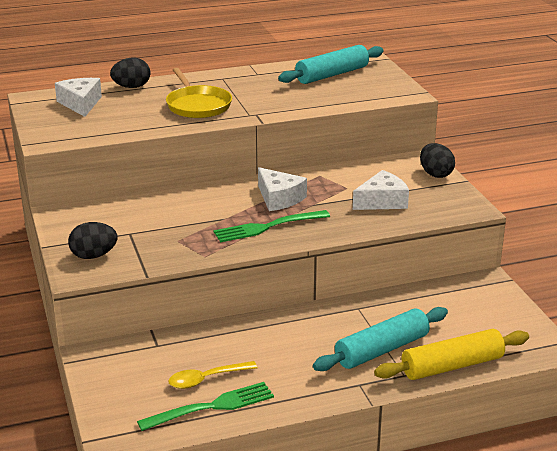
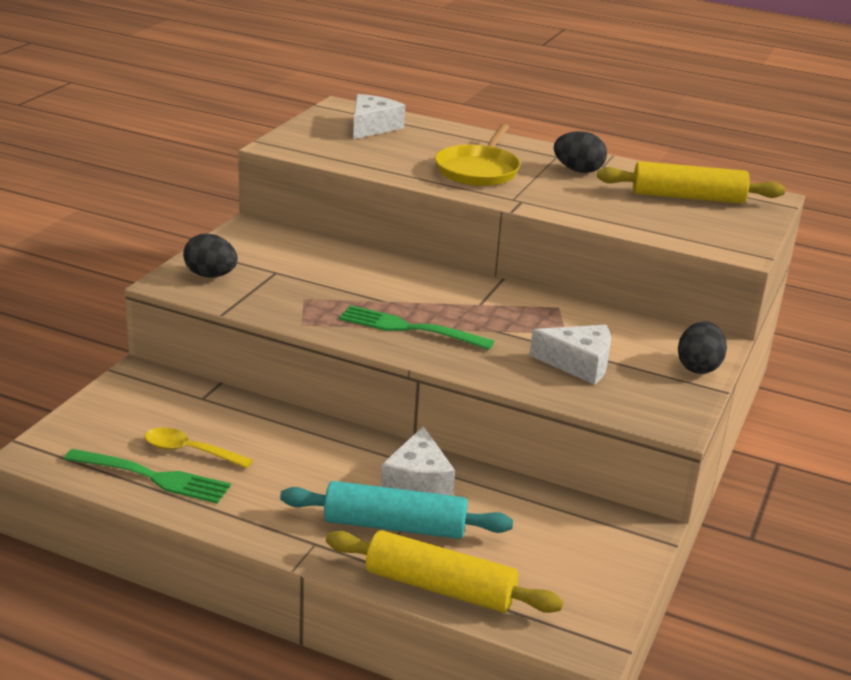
camera: 40 degrees right, 0 degrees up
black egg [110,57,150,88] -> black egg moved to [554,131,607,173]
white cheese [258,167,307,211] -> white cheese moved to [381,426,455,496]
turquoise rolling pin [278,45,384,84] -> yellow rolling pin [597,161,785,204]

